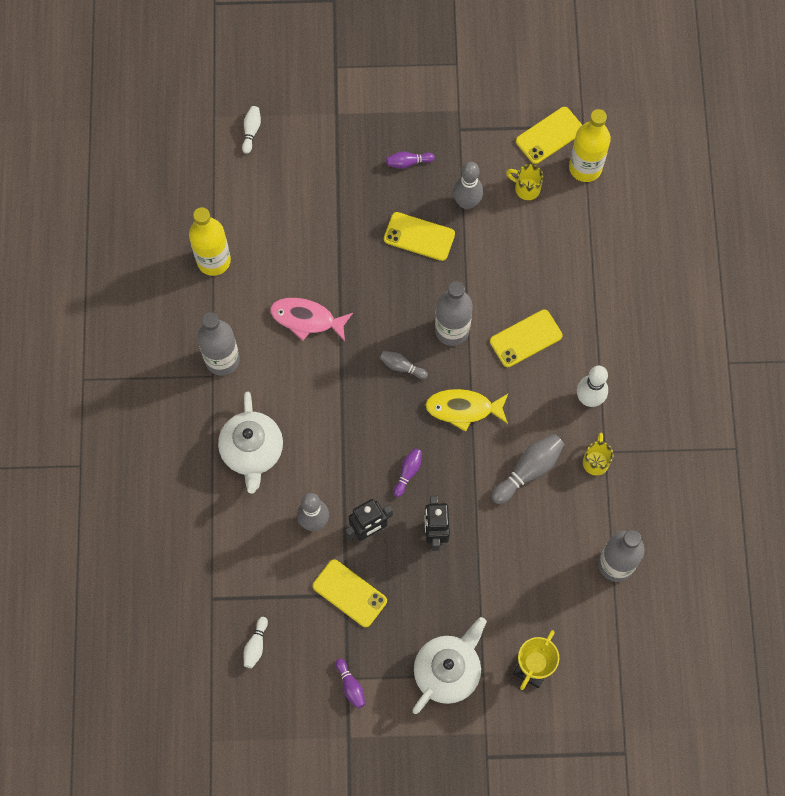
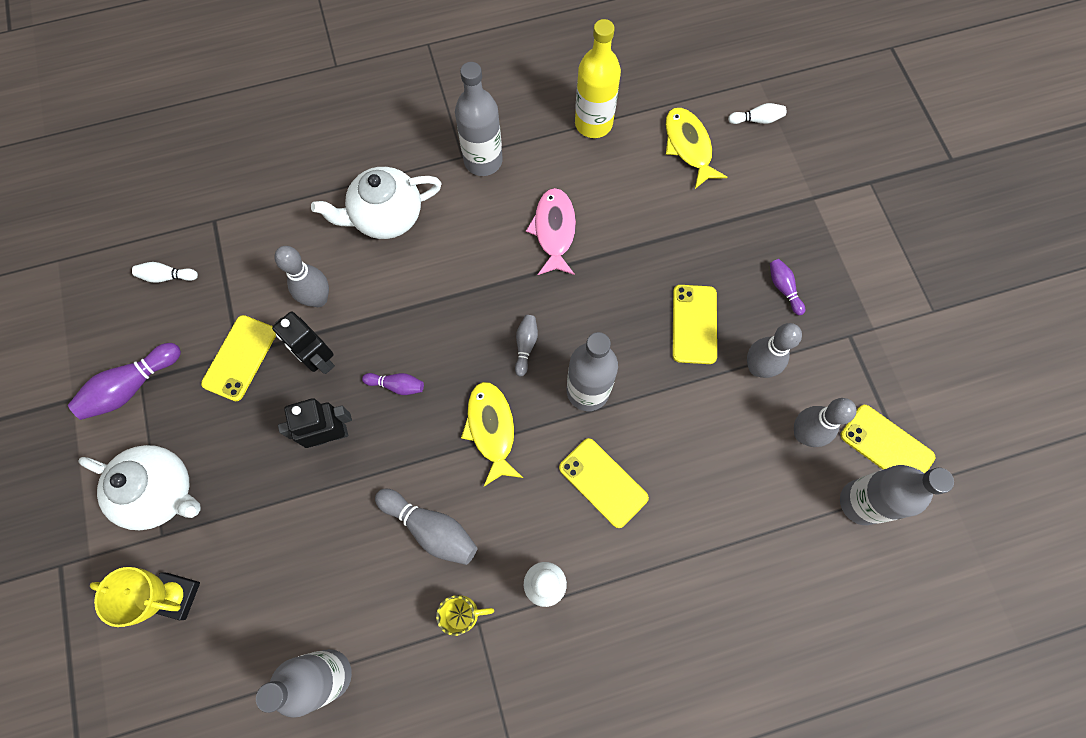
camera: 75 degrees right, 0 degrees up
purple bowling pin [336,658,365,709] -> purple bowling pin [68,343,181,420], size x1.75
yellow mug [506,164,543,200] -> grey bowling pin [794,398,857,447]
yellow bottle [569,109,611,182] -> grey bottle [840,465,954,525]
none -> yellow fish [665,108,727,189]

